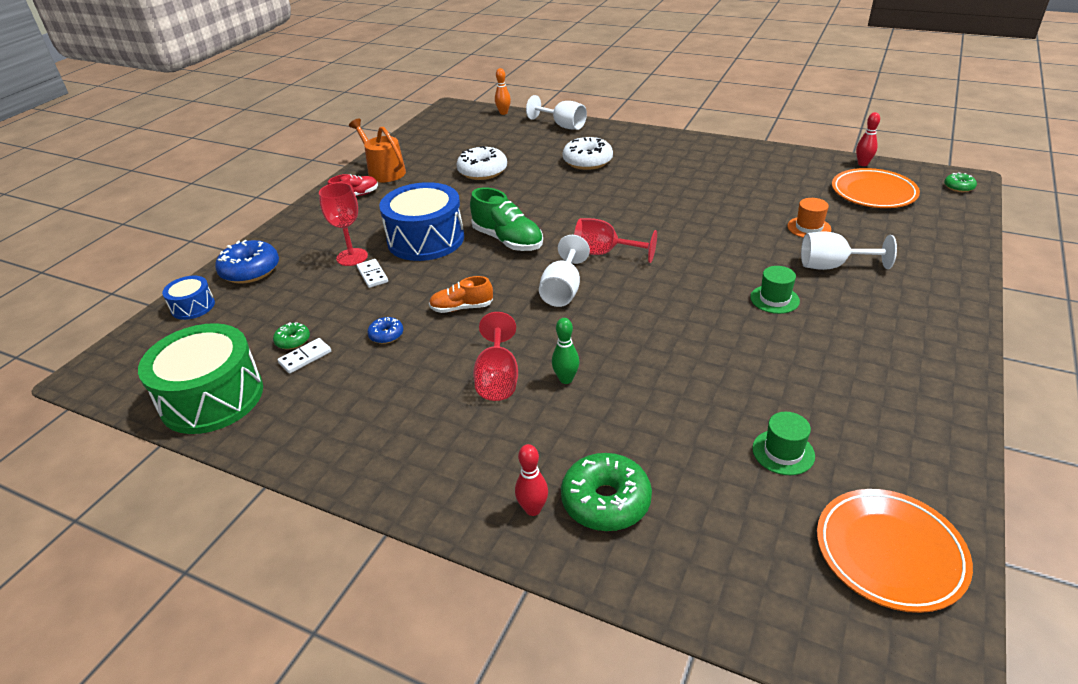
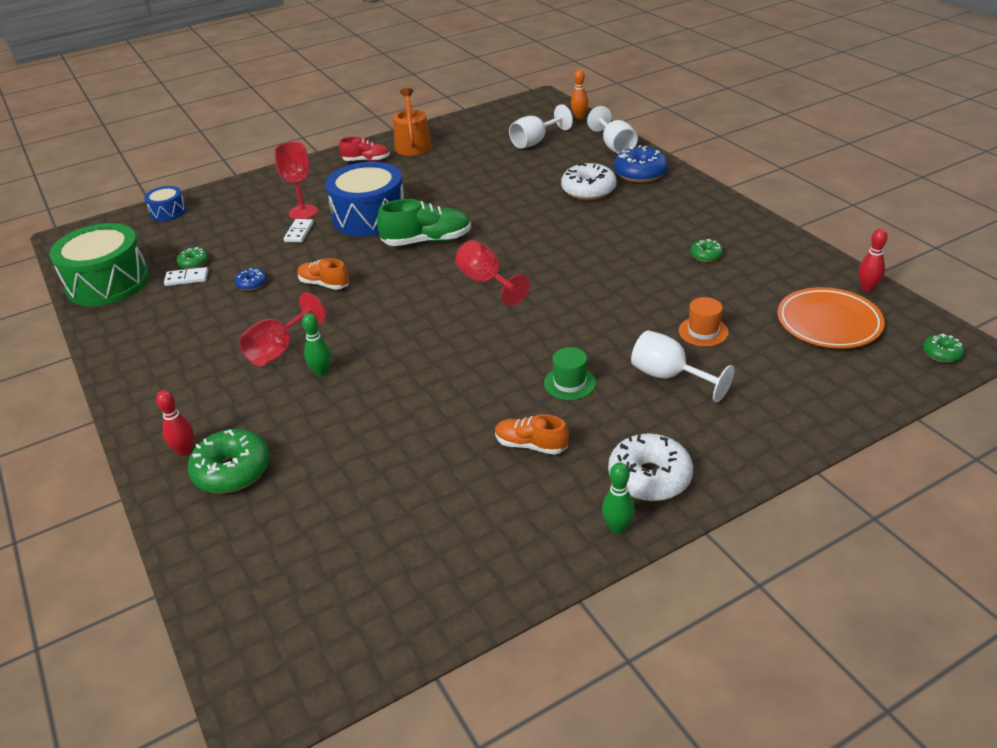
camera: 35 degrees right, 0 degrees up
blue donut [215,240,279,284] -> blue donut moved to [614,145,668,183]
white donut [456,146,507,180] -> white donut moved to [608,433,693,501]
green shoe [470,187,543,251] -> green shoe turned 90 degrees counterclockwise [377,199,471,246]
white goblet [539,235,590,307] -> white goblet moved to [509,104,573,149]
green hat [752,412,815,475] -> none
orange plate [817,489,973,613] -> none
none -> orange shoe [495,414,569,455]
none -> green bowling pin [602,462,635,534]
none -> green donut [690,239,723,262]

